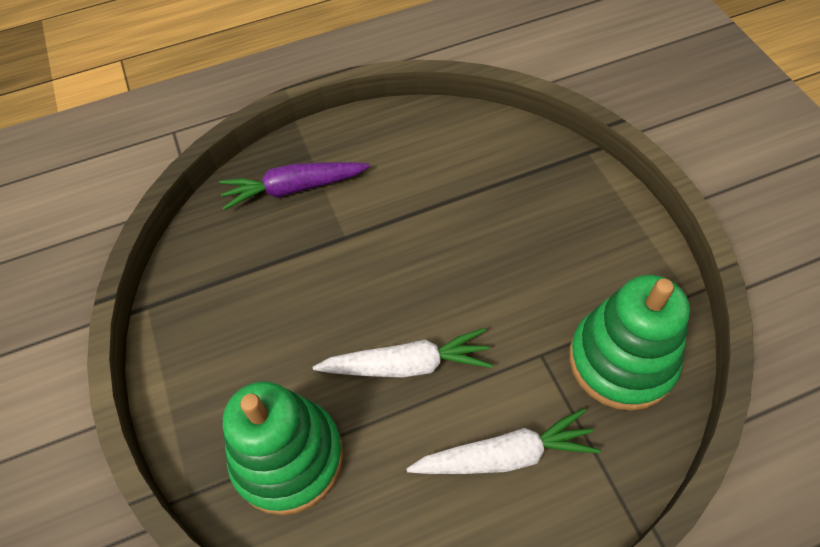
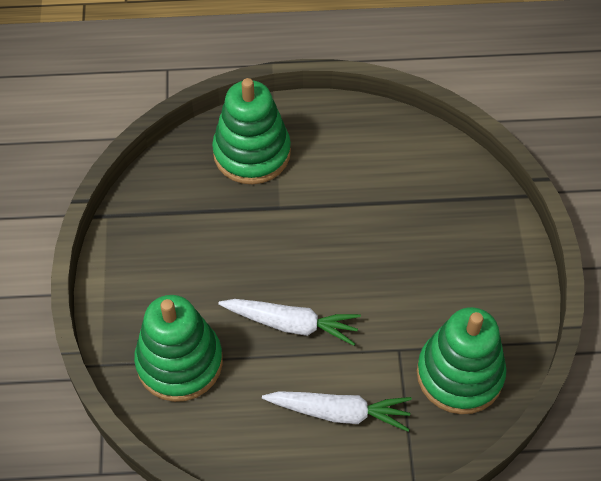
camera: 15 degrees right, 0 degrees up
purple carrot [219,162,370,210] -> green stacking toy [212,78,291,184]

